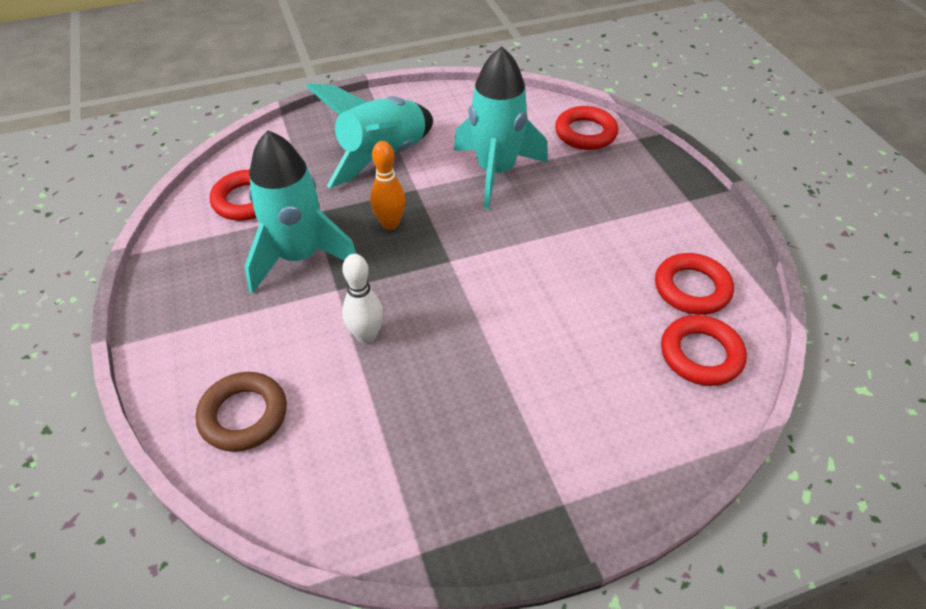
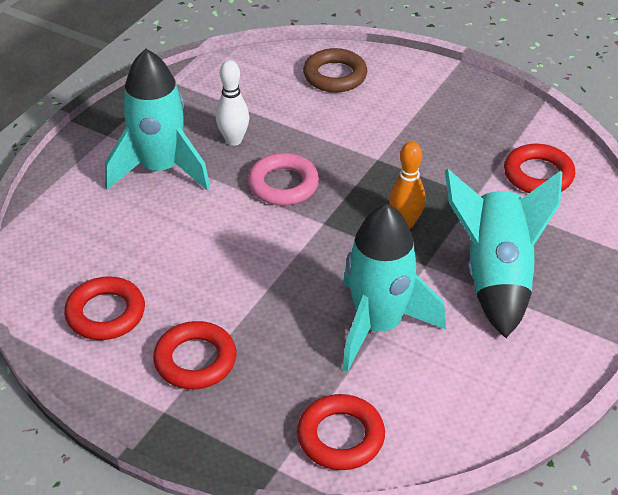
camera: 140 degrees right, 5 degrees down
turquoise rocket [245,130,356,294] -> turquoise rocket moved to [105,49,210,191]
white bowling pin [342,254,384,344] -> white bowling pin moved to [216,60,249,146]
red ring [661,315,747,386] -> red ring moved to [153,321,237,389]
none -> pink ring [248,153,319,206]

